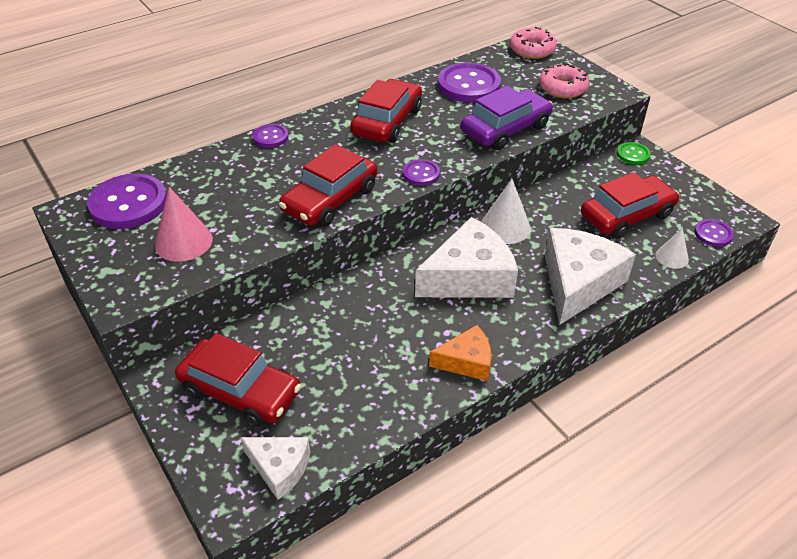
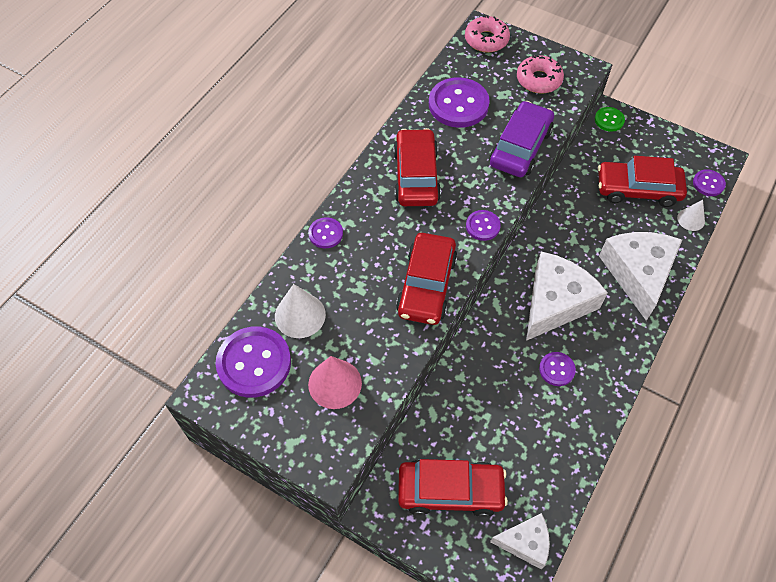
camera: 25 degrees left, 15 degrees up
orange cheese [429,325,492,381] -> none
white cone [481,179,531,244] -> white cone moved to [275,284,326,338]
red car [581,172,679,238] -> red car turned 120 degrees counterclockwise [598,156,687,207]
none -> purple button [539,352,576,386]

